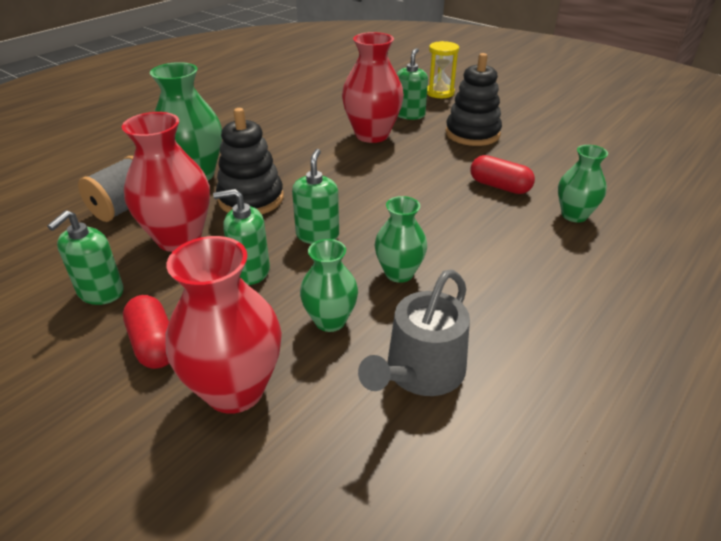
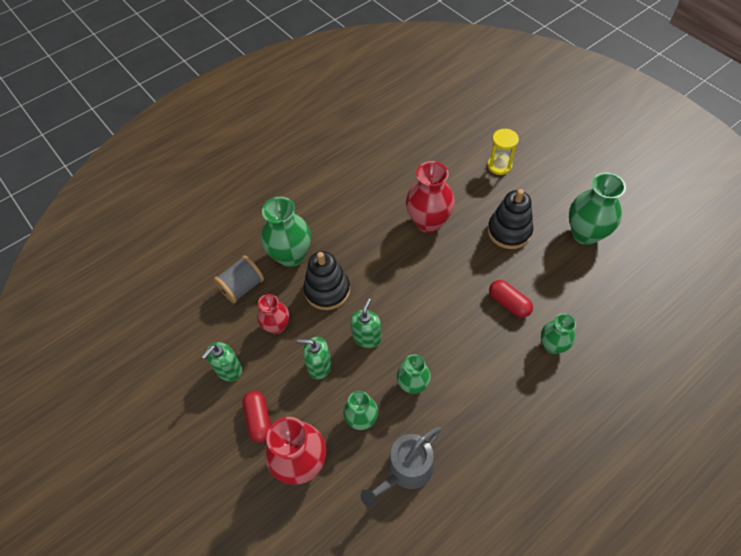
camera: 15 degrees right, 20 degrees up
red vase [122,112,210,252] -> red vase [257,294,289,334], size x0.61
green soap dispenser [397,48,428,120] -> none
none -> green vase [569,172,626,245]

